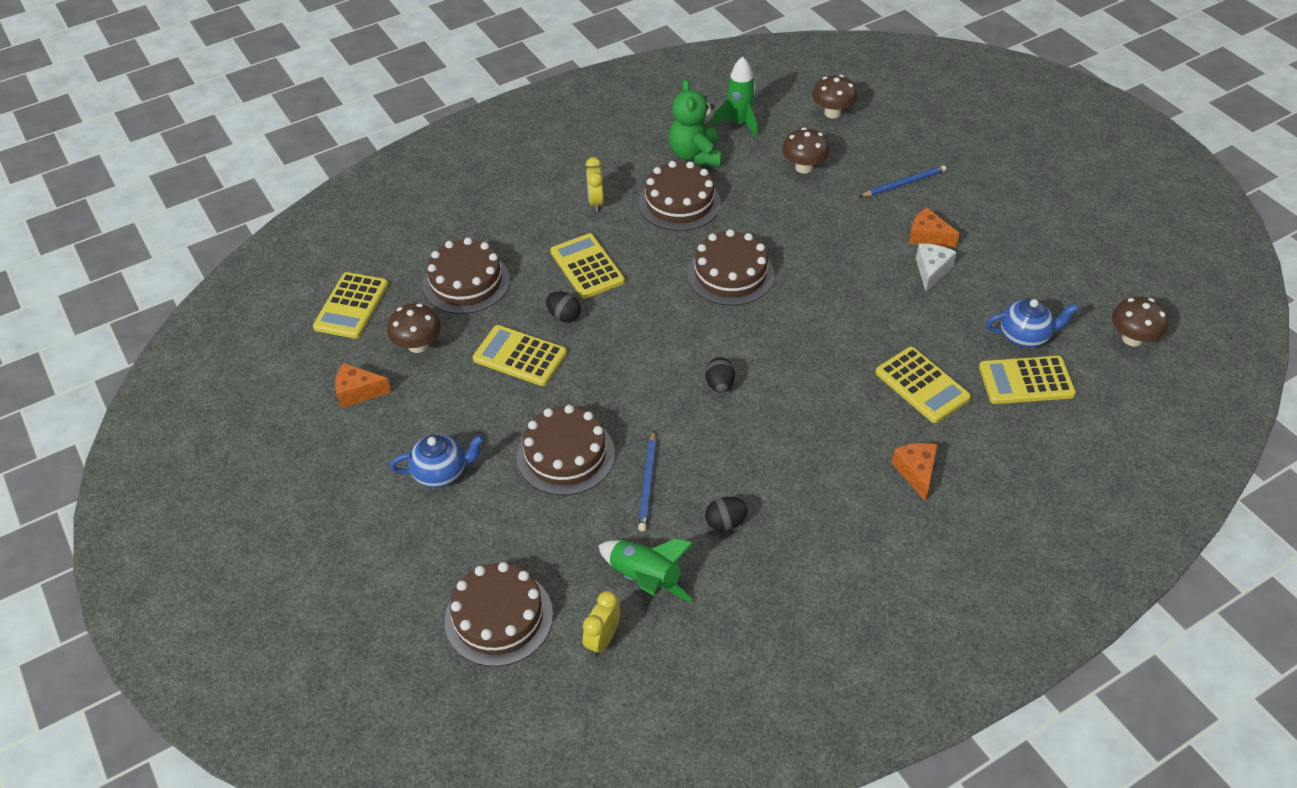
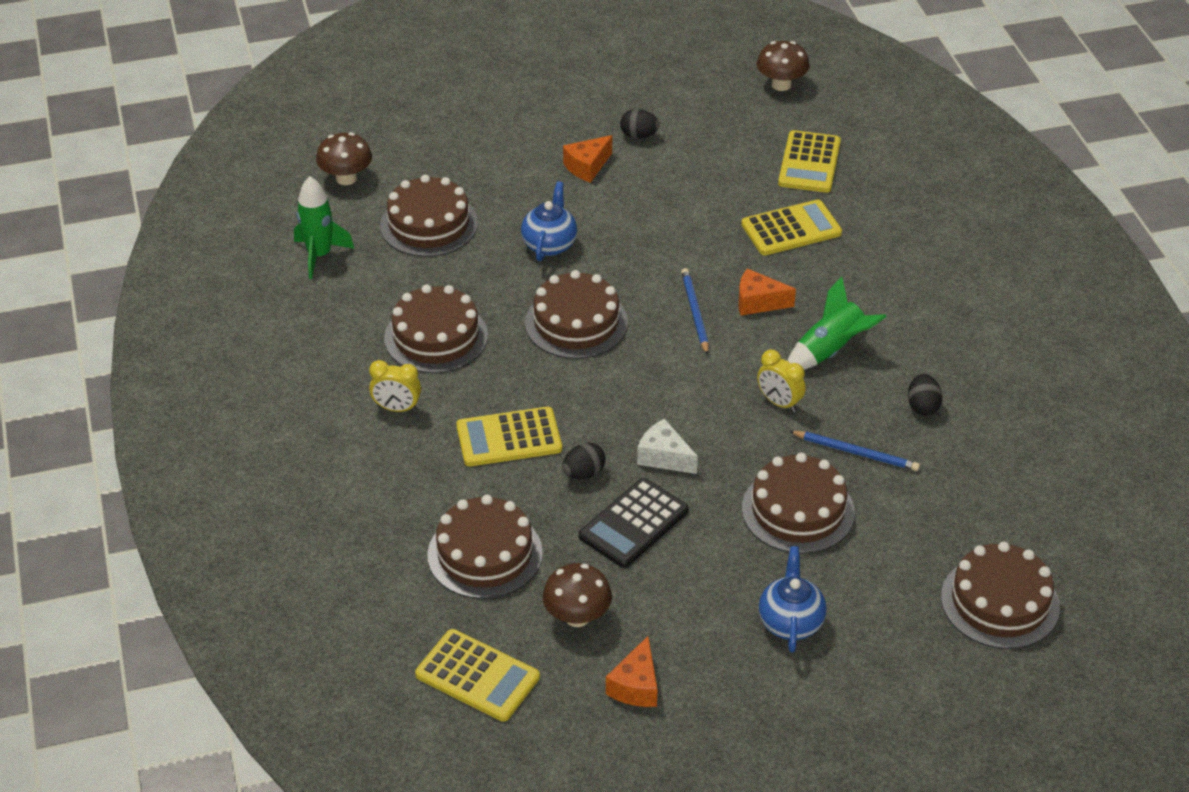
camera: 75 degrees left, 5 degrees down
yellow calculator [473,325,567,386] -> black calculator [579,478,689,568]
yellow clock [583,591,620,656] -> yellow clock moved to [757,349,806,412]
green rocket [598,539,693,603] -> green rocket moved to [787,276,887,370]
green teddy bear [669,79,722,166] -> none
black egg [705,357,735,392] -> black egg moved to [620,109,659,139]
brown mushroom [782,128,829,173] -> brown cake [380,175,478,257]
blue pencil [859,165,947,197] -> blue pencil moved to [681,268,709,355]
orange cheese [892,443,937,501] -> orange cheese moved to [738,269,796,316]
white cheese [916,244,956,292] -> white cheese moved to [637,419,698,474]
blue teapot [986,299,1078,348] -> blue teapot moved to [521,182,577,261]

